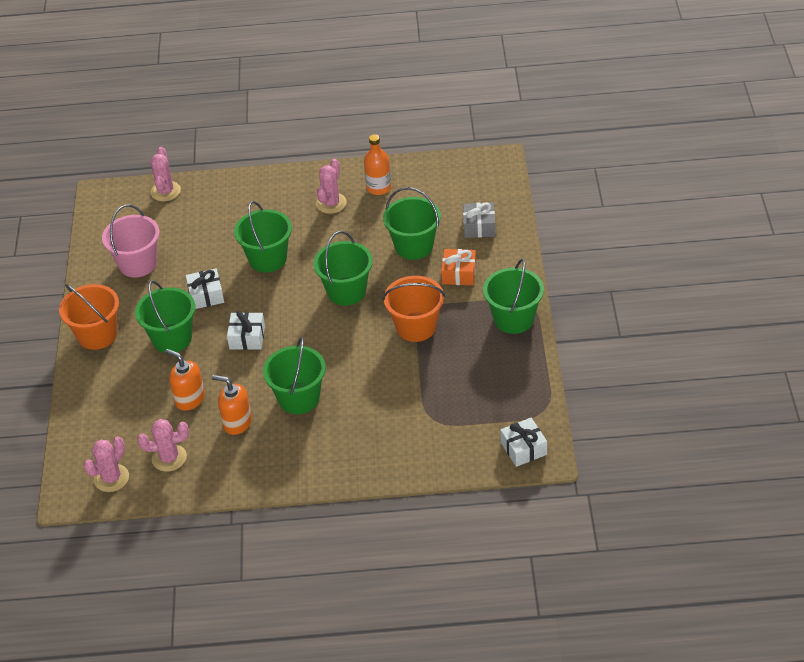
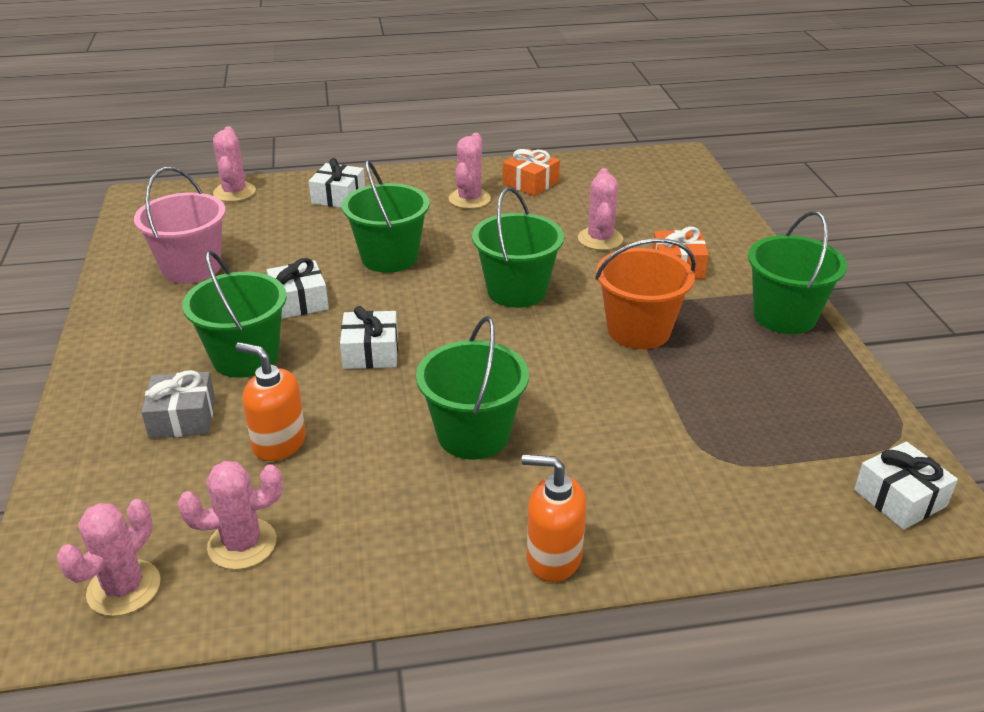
camera: 10 degrees left, 10 degrees down
orange bucket [59,284,119,350] -> none
orange soap dispenser [212,375,252,435] -> orange soap dispenser moved to [521,454,587,582]
orange bottle [364,134,391,195] -> orange gift [503,149,560,196]
green bucket [383,187,441,260] -> pink cactus [578,168,623,250]
grey gift [463,202,495,238] -> grey gift moved to [141,370,215,439]
none -> white gift [309,158,365,208]

